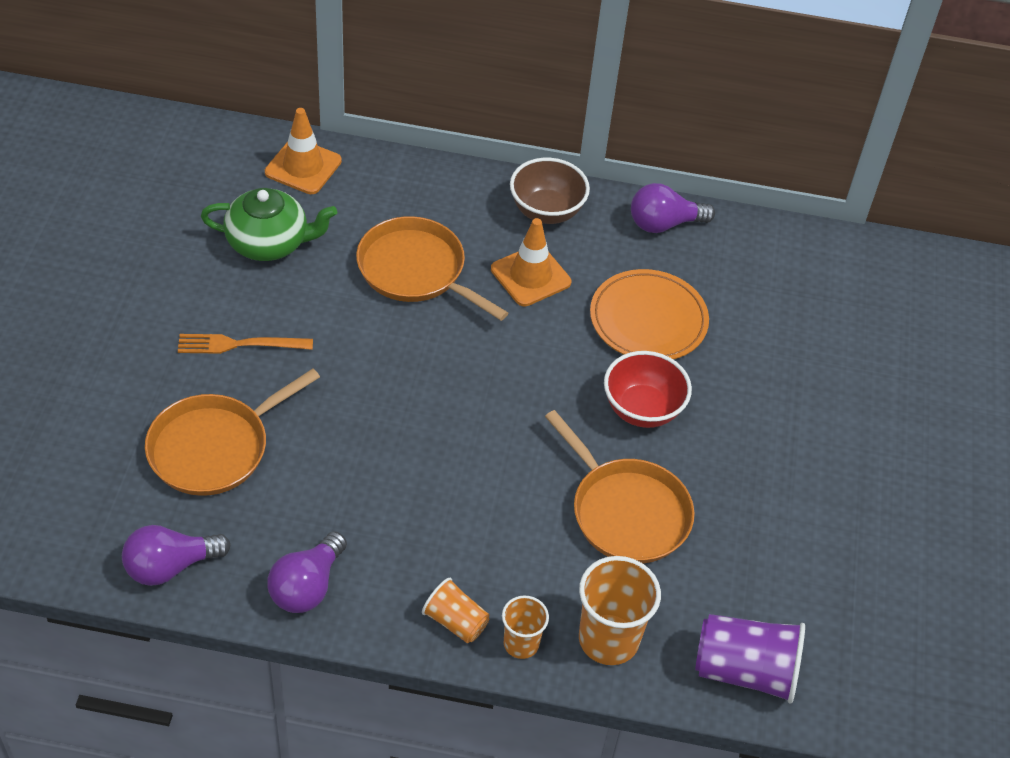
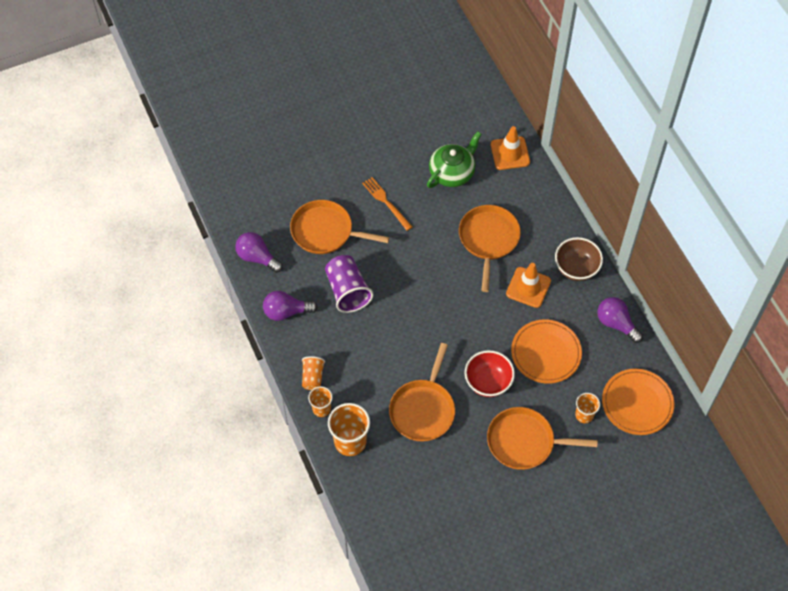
camera: 60 degrees right, 10 degrees up
green teapot [201,188,337,261] -> green teapot turned 105 degrees counterclockwise [427,131,482,188]
purple cup [695,614,805,703] -> purple cup moved to [325,255,373,313]
none -> orange pan [487,407,598,470]
none -> orange cup [575,393,600,423]
none -> orange plate [602,369,674,435]

